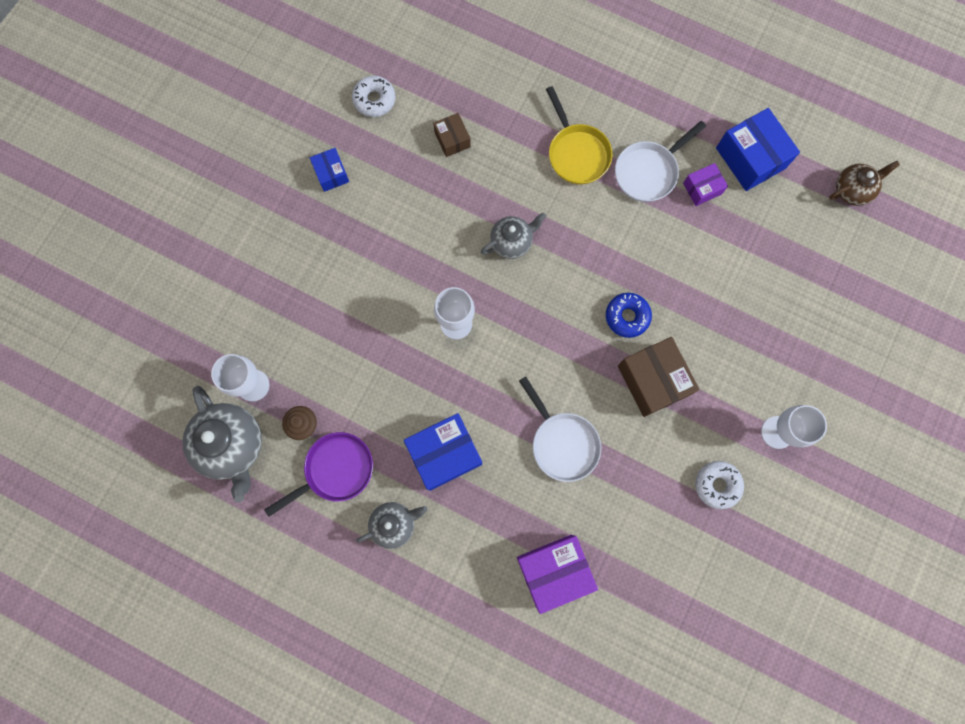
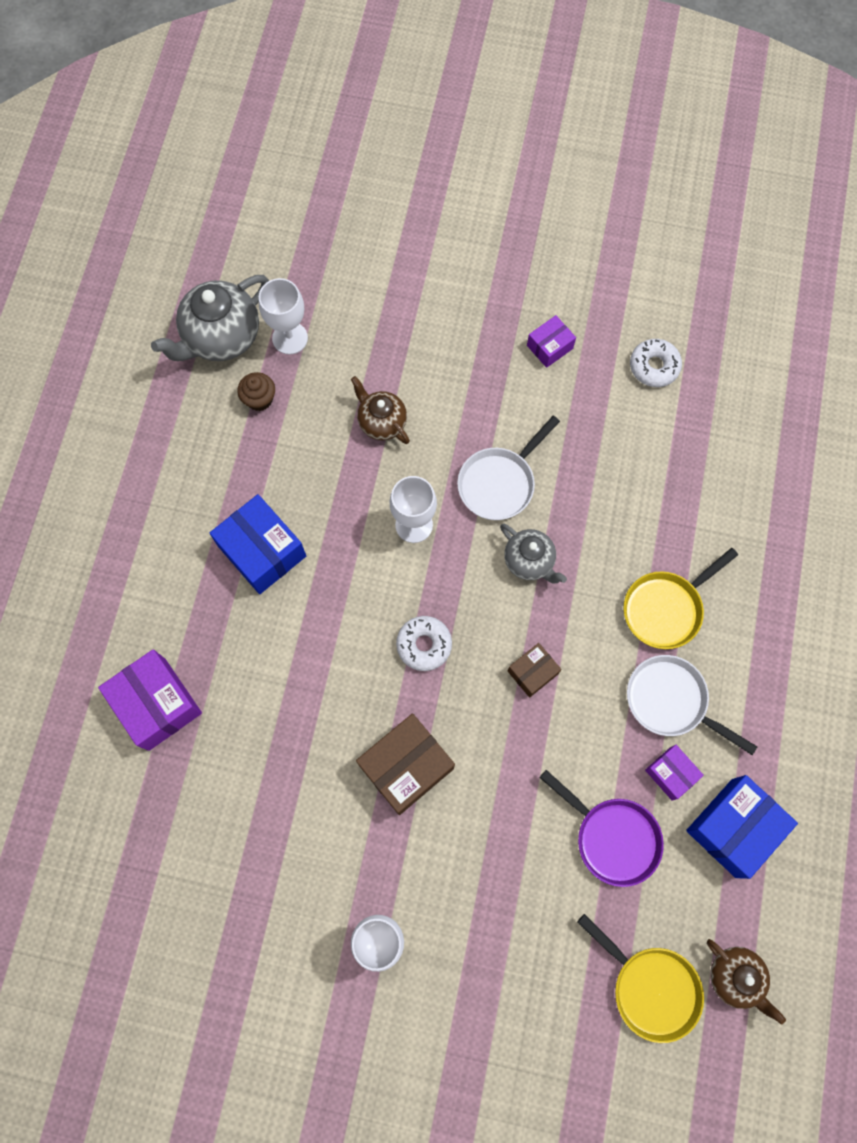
camera: 75 degrees right, 5 degrees down
purple pan [264,432,373,517] -> purple pan moved to [540,770,664,887]
blue box [310,148,349,192] -> purple box [527,315,576,368]
grey teapot [356,502,428,549] -> none
brown box [433,113,471,157] -> brown box moved to [508,643,561,698]
white pan [519,376,601,482] -> white pan moved to [457,416,560,520]
blue donut [606,293,652,338] -> none
white donut [695,461,744,509] -> white donut moved to [396,616,452,671]
none -> brown teapot [351,376,410,444]
none -> yellow pan [577,914,704,1043]

